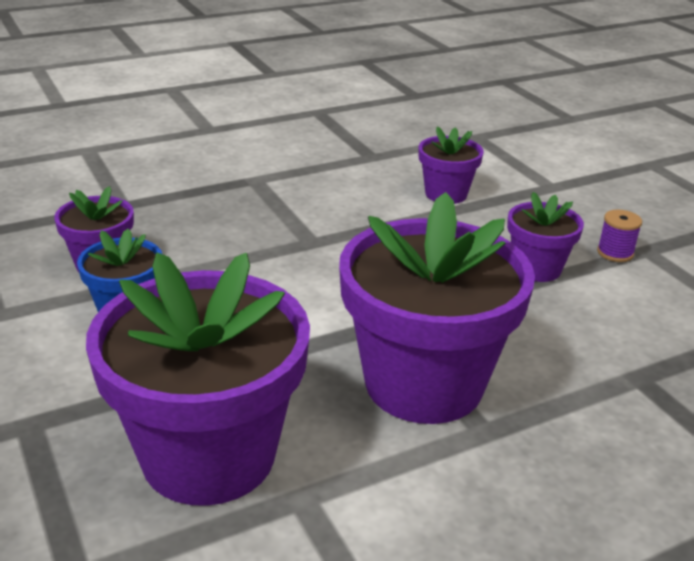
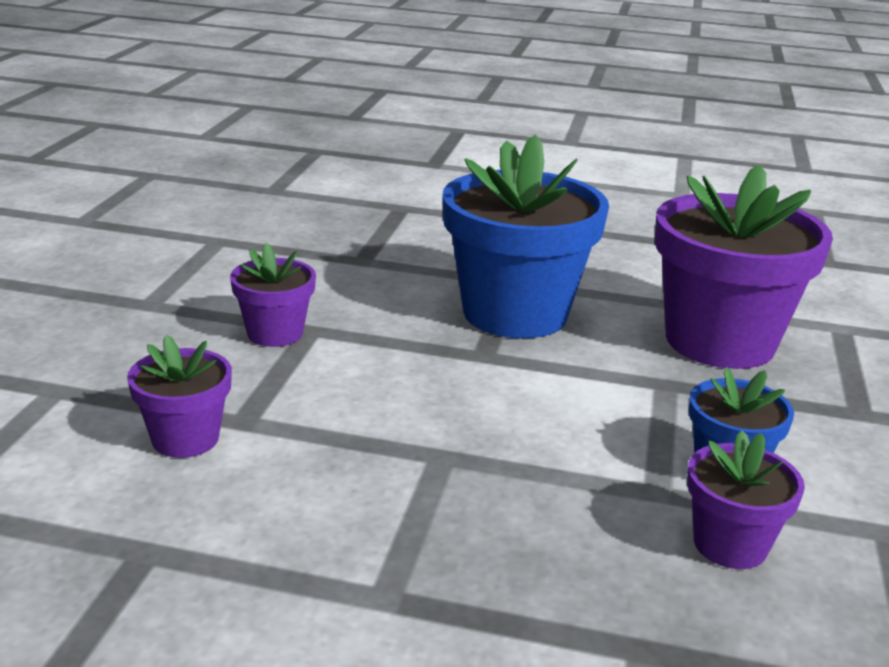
camera: 140 degrees left, 5 degrees down
purple flower pot [339,192,535,424] -> blue flower pot [442,135,609,339]
purple spool [597,210,642,262] -> none

